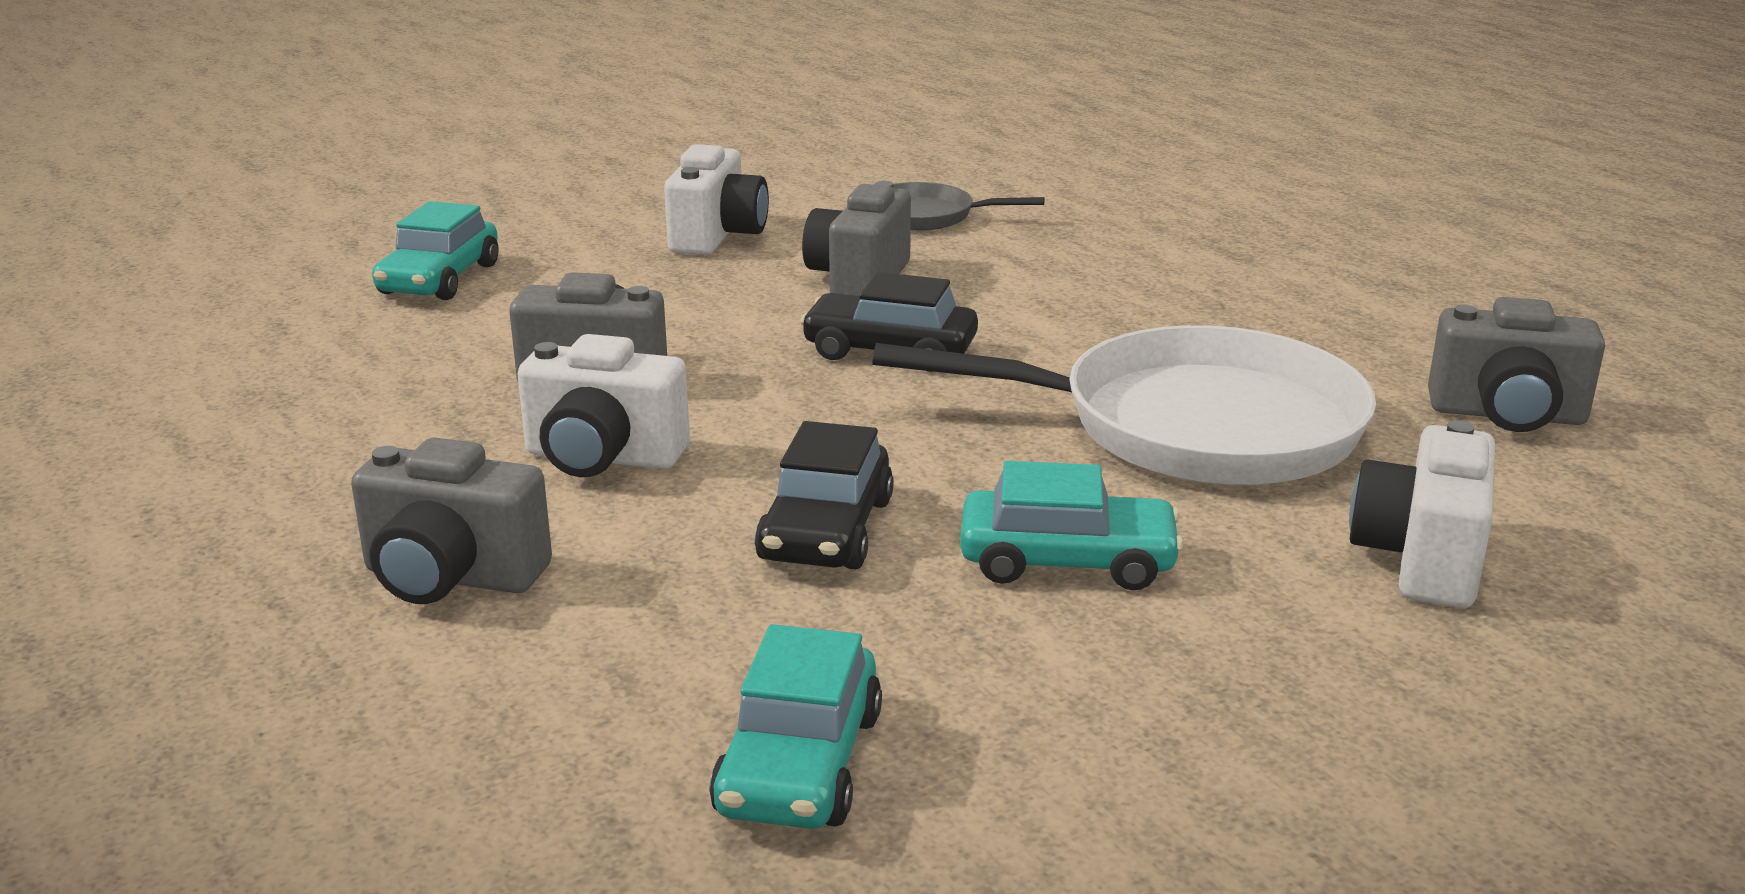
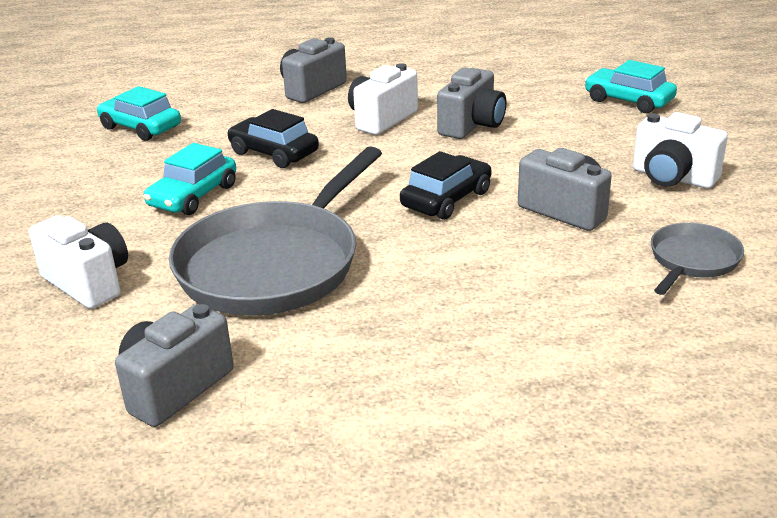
camera: 115 degrees right, 5 degrees up
white pan [873,325,1376,485] -> grey pan [169,146,382,316]

